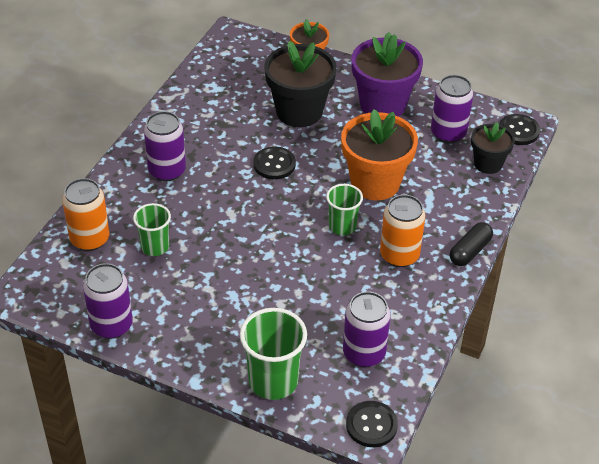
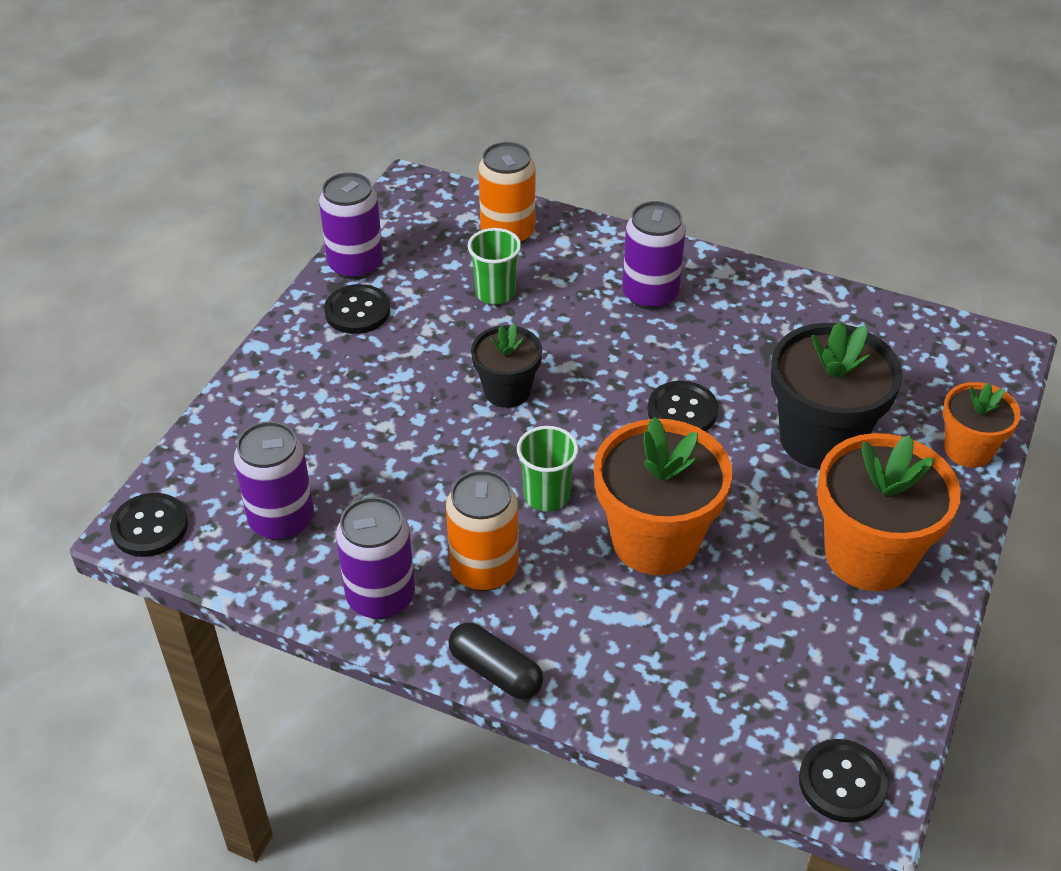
camera: 90 degrees right, 0 degrees up
green cup [240,308,307,400] -> none
purple flower pot [351,32,423,117] -> orange flower pot [817,433,961,591]
purple can [431,75,473,143] -> purple can moved to [336,497,415,619]
black flower pot [471,122,515,174] -> black flower pot moved to [471,323,542,408]
none -> black button [324,284,390,334]

